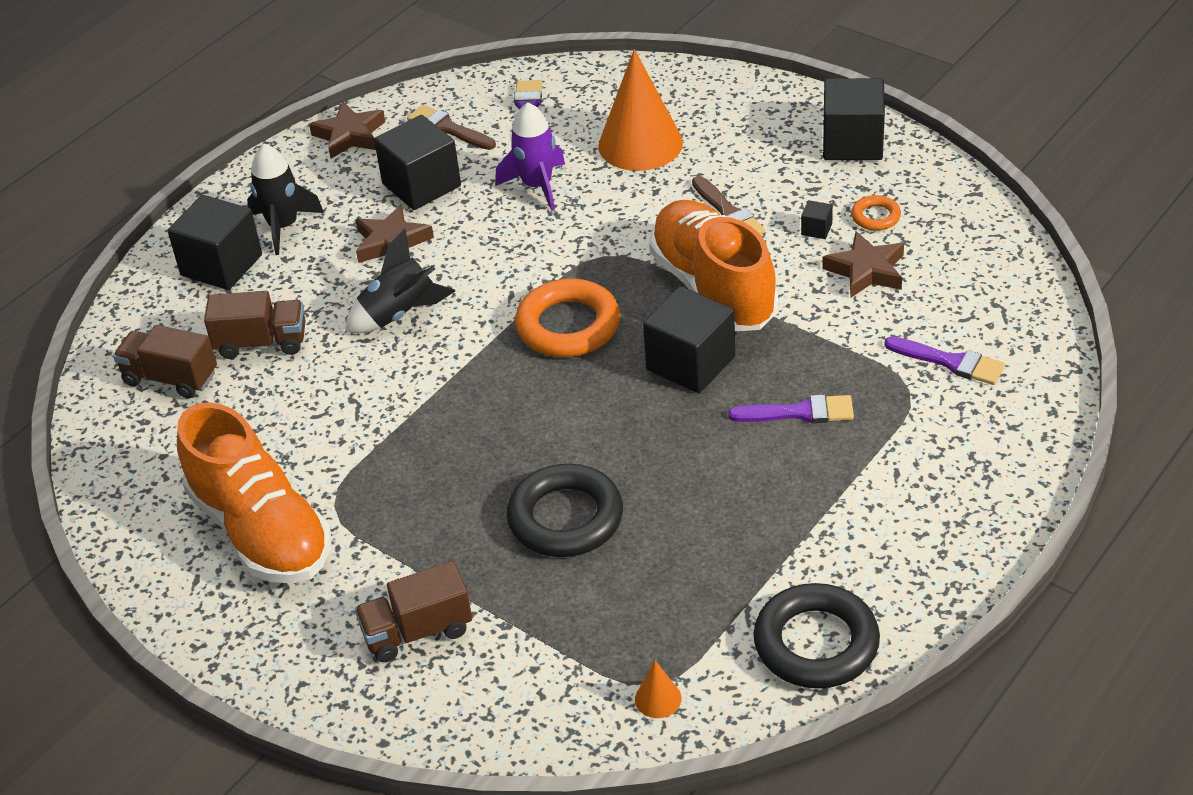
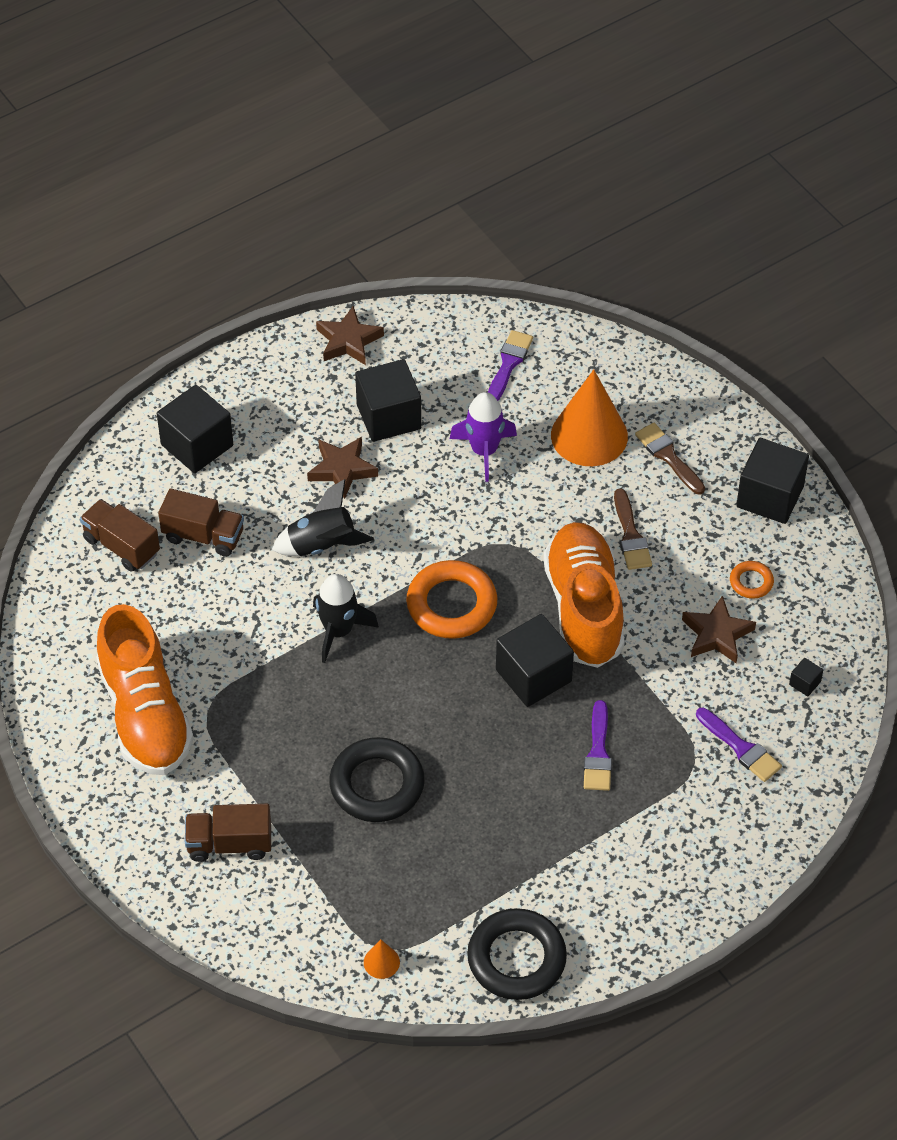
camera: 15 degrees right, 10 degrees up
black rocket [247,144,324,255] -> black rocket moved to [313,574,379,663]
brown brush [407,105,496,150] -> brown brush moved to [635,423,705,495]
purple brush [728,395,854,423] -> purple brush turned 75 degrees clockwise [584,700,612,791]
black cube [801,200,833,239] -> black cube moved to [789,658,823,697]

